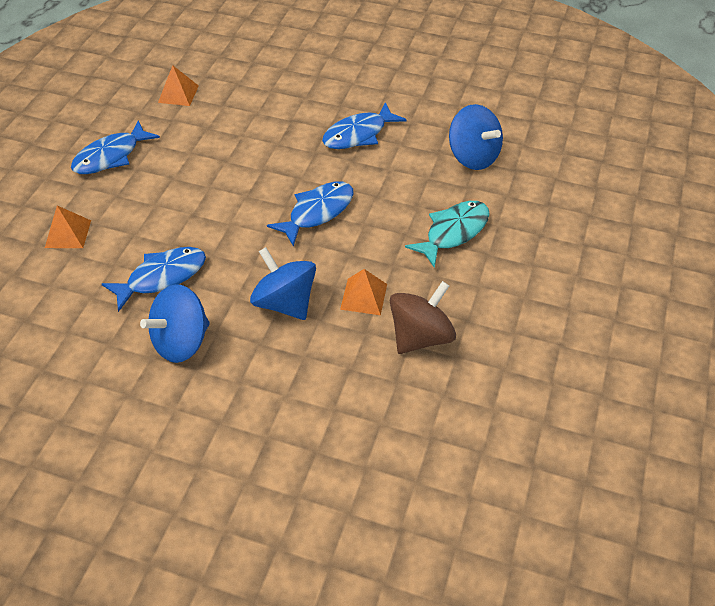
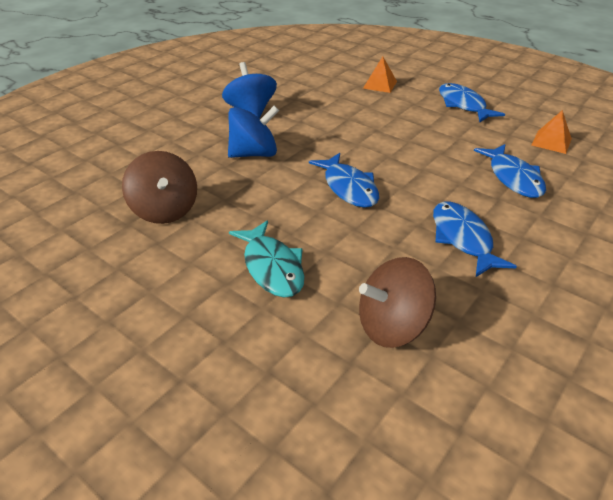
camera: 110 degrees right, 10 degrees down
blue fish [102,247,206,312] -> blue fish moved to [474,144,546,198]
orange pyramid [340,269,387,315] -> none
blue spinning top [449,104,503,170] -> brown spinning top [359,257,436,348]

